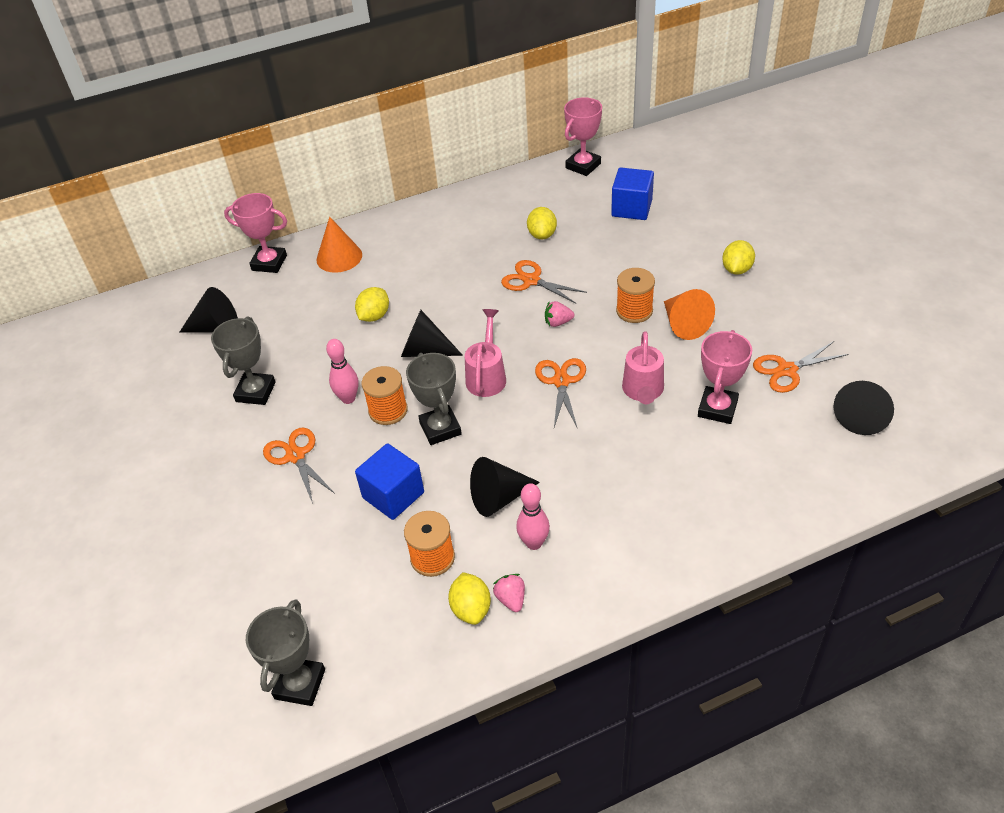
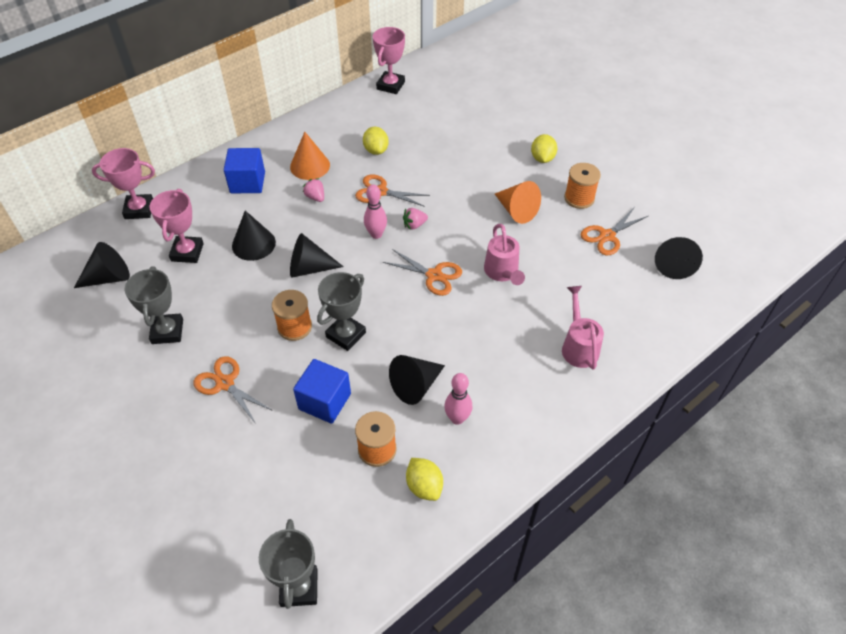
camera: 20 degrees left, 5 degrees up
orange cone [316,217,362,273] -> orange cone moved to [290,132,330,180]
pink bowling pin [326,339,358,404] -> pink bowling pin moved to [364,184,387,239]
yellow lemon [355,287,389,322] -> black cone [232,211,276,261]
grey trophy [406,353,462,445] -> grey trophy turned 75 degrees clockwise [317,272,366,351]
pink watering can [465,309,506,397] -> pink watering can moved to [562,286,604,370]
pink strawberry [493,574,525,612] -> pink strawberry moved to [303,178,324,202]
orange scissors [535,358,586,427] -> orange scissors turned 135 degrees clockwise [383,249,462,296]
blue cube [611,167,654,220] -> blue cube moved to [224,148,265,193]
orange spool [616,268,655,323] -> orange spool moved to [564,163,601,209]
pink trophy [698,330,752,424] -> pink trophy moved to [149,189,204,263]

